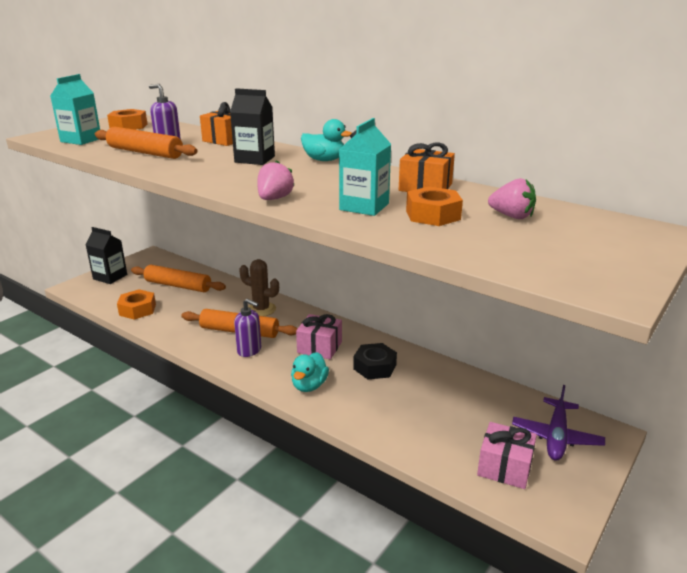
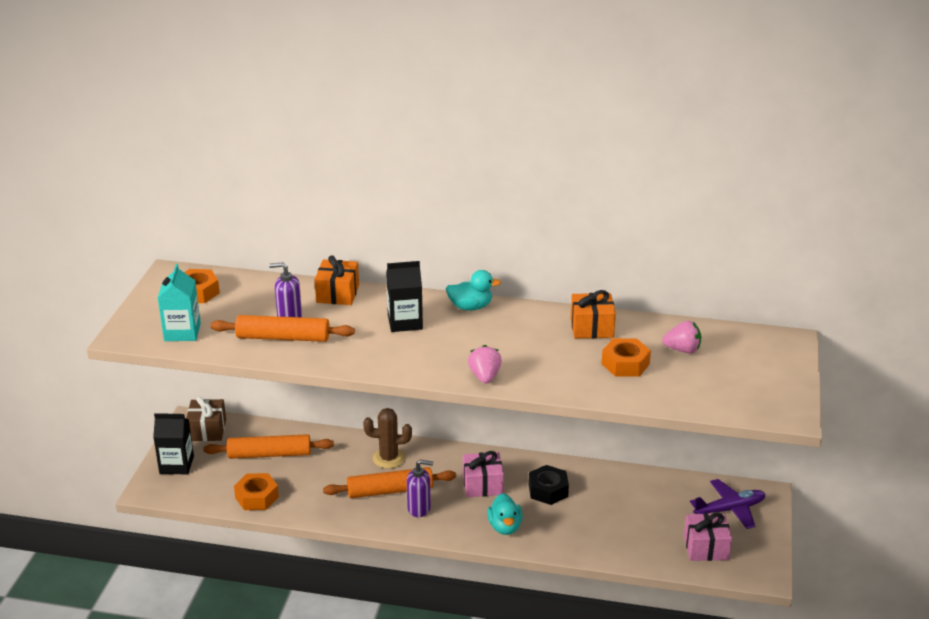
camera: 25 degrees left, 5 degrees up
turquoise carton [339,118,391,216] -> none
purple plane [512,385,605,461] -> purple plane turned 105 degrees counterclockwise [690,479,766,529]
none -> brown gift [186,396,226,441]

